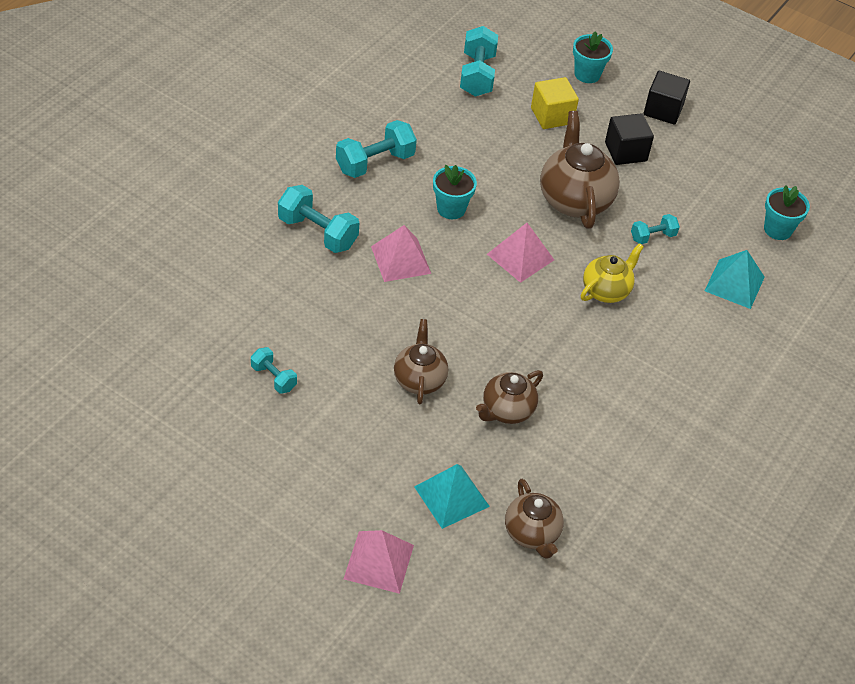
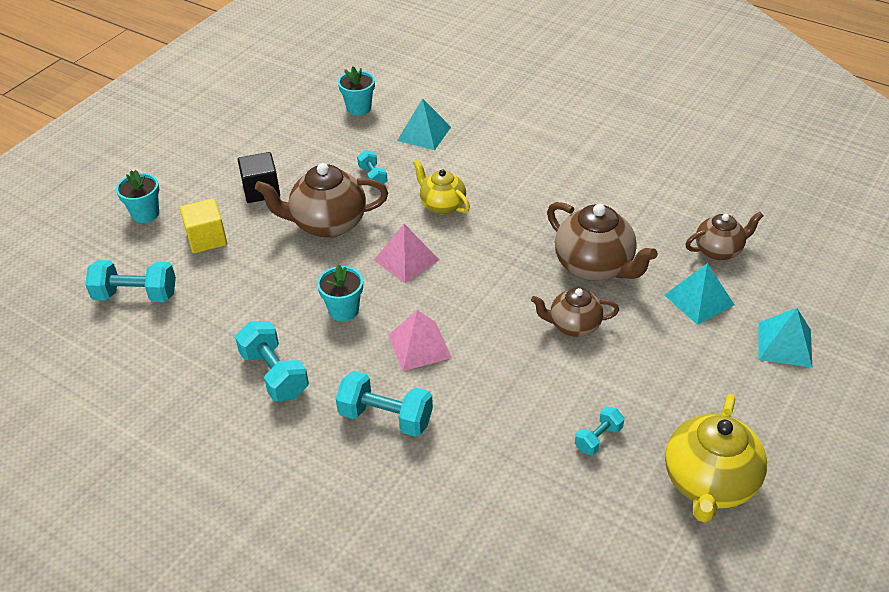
camera: 85 degrees left, 5 degrees down
turquoise dumbbell [278,185,359,253] -> turquoise dumbbell turned 75 degrees clockwise [336,371,433,437]
pink pyramid [344,530,414,594] -> turquoise pyramid [758,308,812,368]
brown teapot [476,370,543,424] -> brown teapot [547,202,658,281], size x1.62
black cube [644,71,690,124] -> none
none -> yellow teapot [665,394,767,523]

